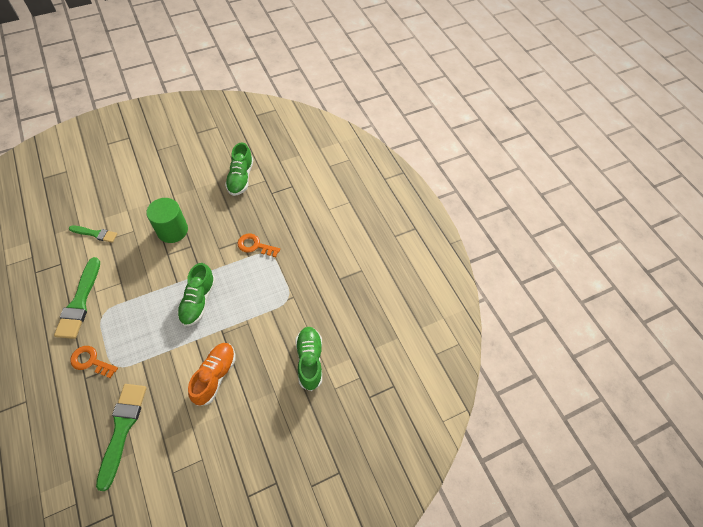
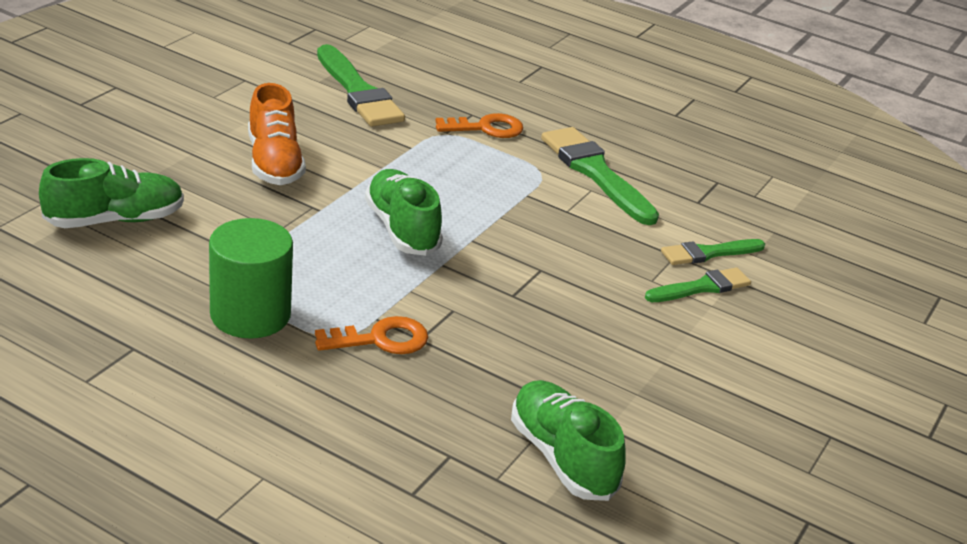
camera: 145 degrees right, 25 degrees down
green cylinder [146,198,188,243] -> green cylinder moved to [209,218,293,339]
green shoe [296,327,322,391] -> green shoe turned 75 degrees counterclockwise [39,158,184,228]
none -> green brush [645,267,751,302]

